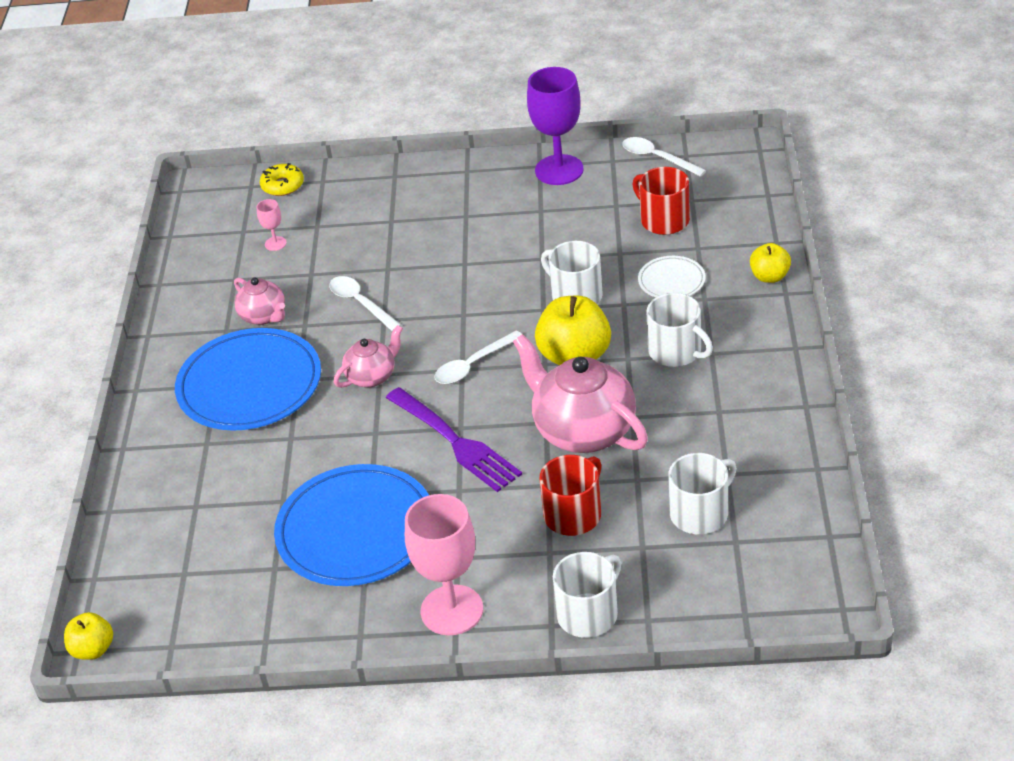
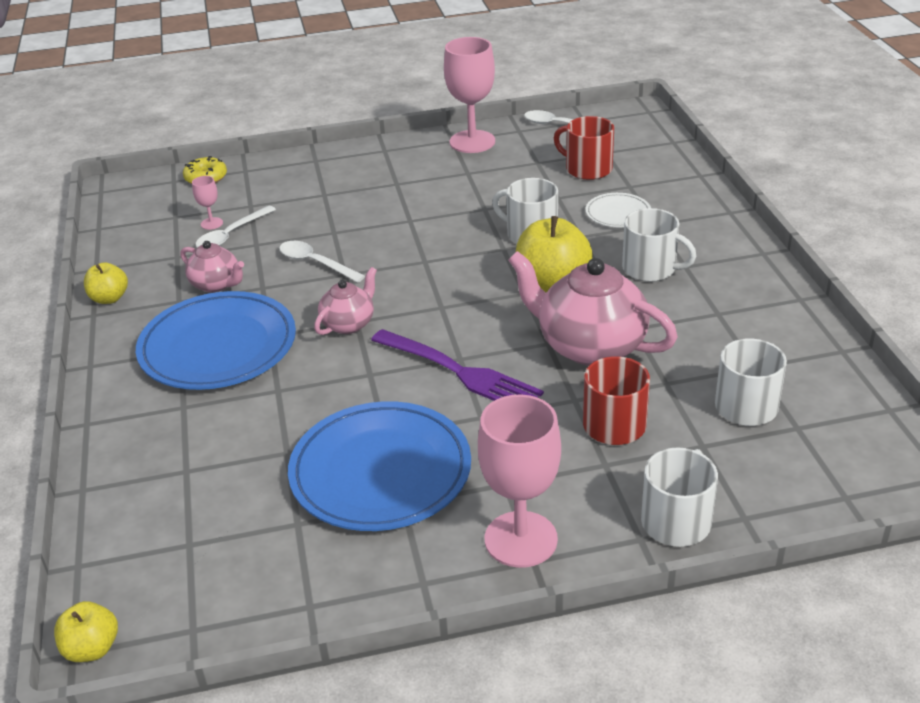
camera: 15 degrees left, 5 degrees down
white spoon [434,330,522,384] -> white spoon moved to [195,206,276,248]
purple goblet [527,67,584,185] -> pink goblet [444,37,495,153]
yellow apple [750,243,791,283] -> yellow apple moved to [84,262,128,304]

